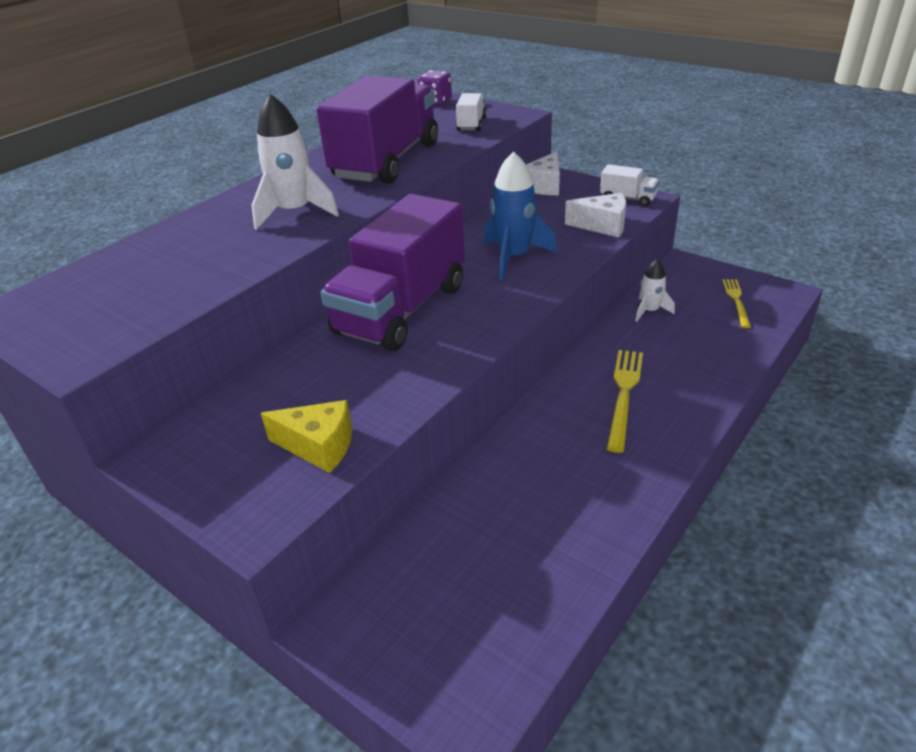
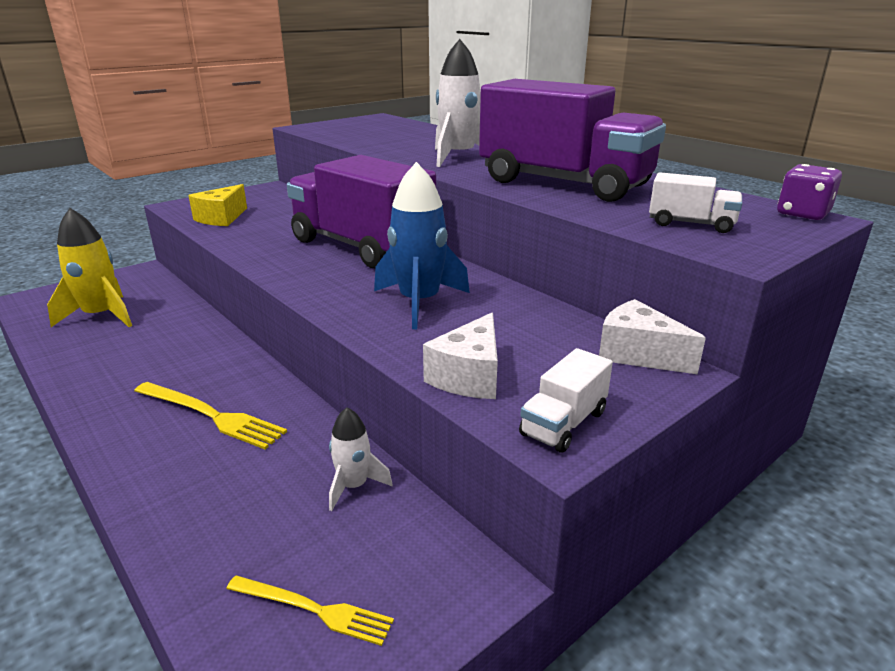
camera: 100 degrees right, 10 degrees down
none -> yellow rocket [47,208,132,327]

